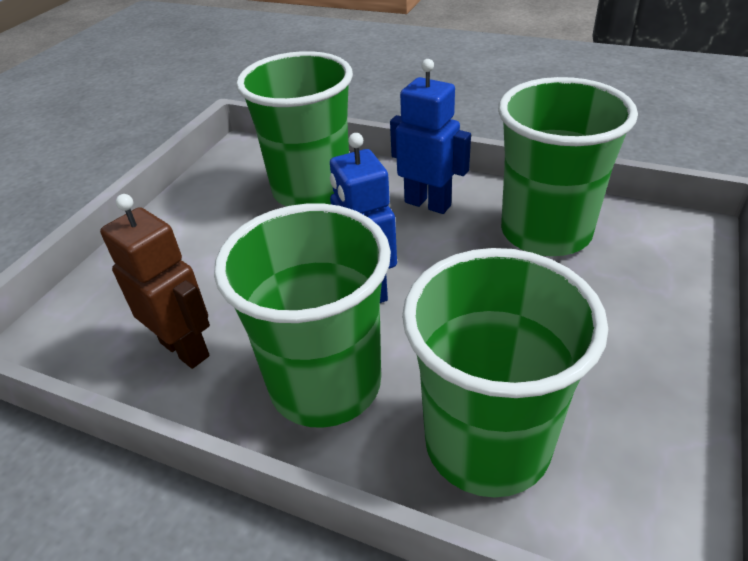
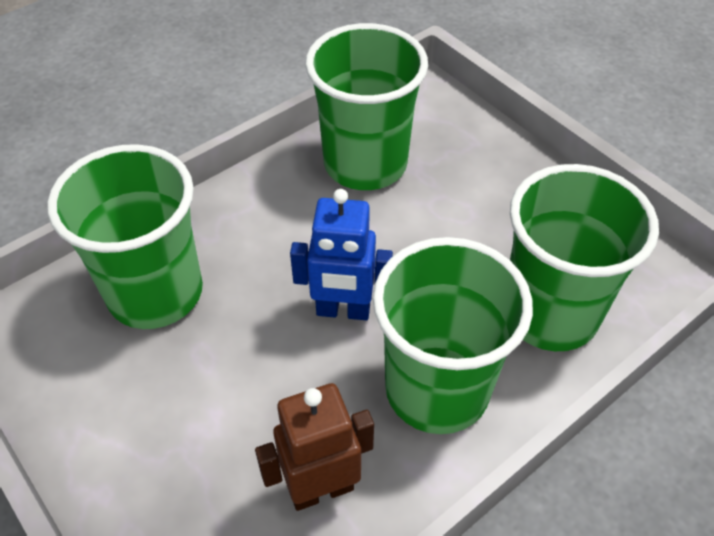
camera: 65 degrees left, 10 degrees up
blue robot [390,59,471,214] -> none

